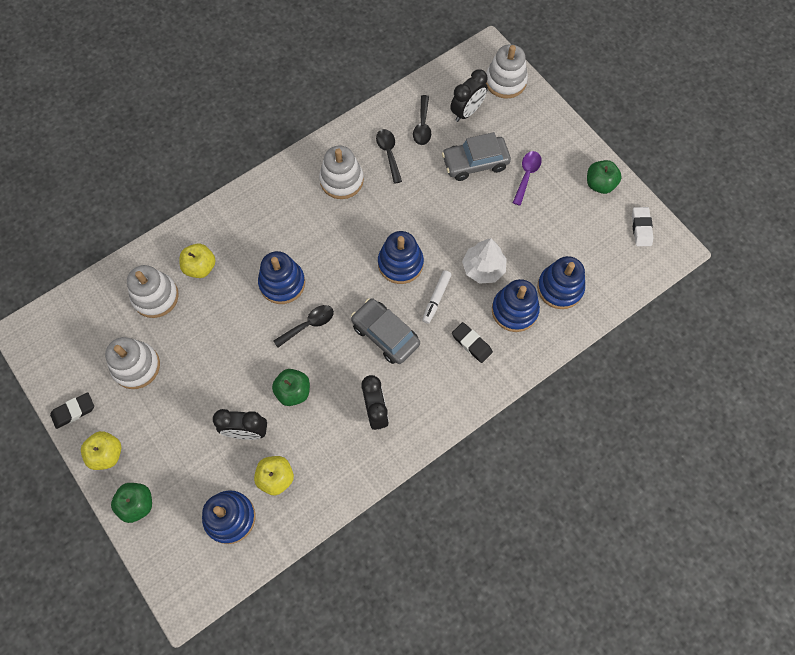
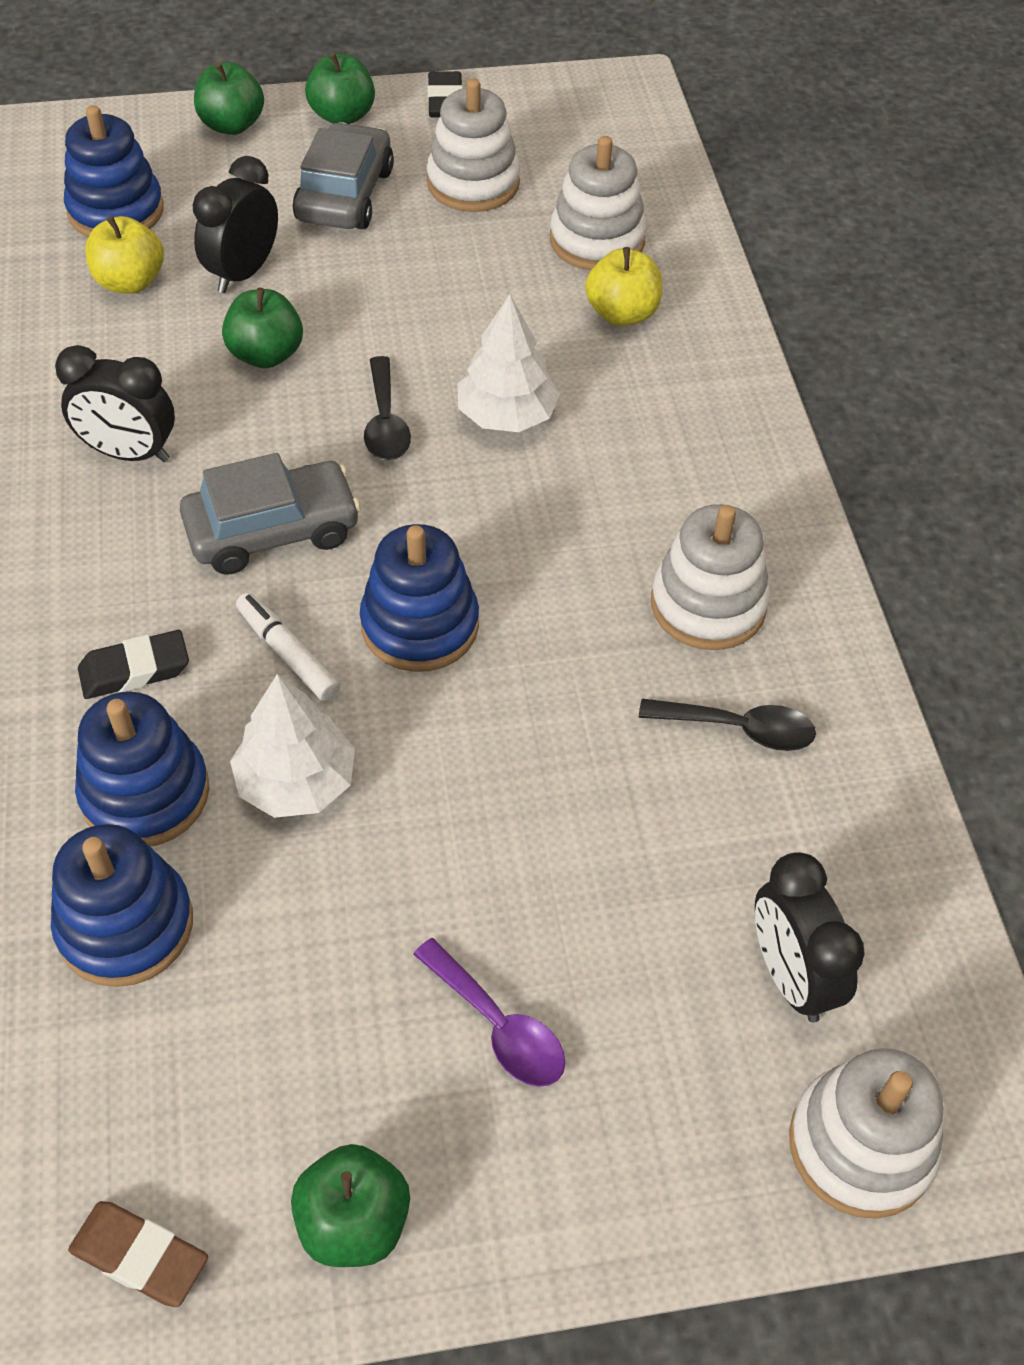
camera: 115 degrees right, 15 degrees down
yellow apple [81,431,122,470] -> green apple [305,52,375,124]
blue stacking toy [258,251,305,304] -> white tree [457,294,560,432]
black spoon [413,95,431,145] -> none
grey car [442,132,511,181] -> grey car moved to [292,122,394,229]
white eraser [632,207,653,246] -> brown eraser [68,1201,208,1307]

